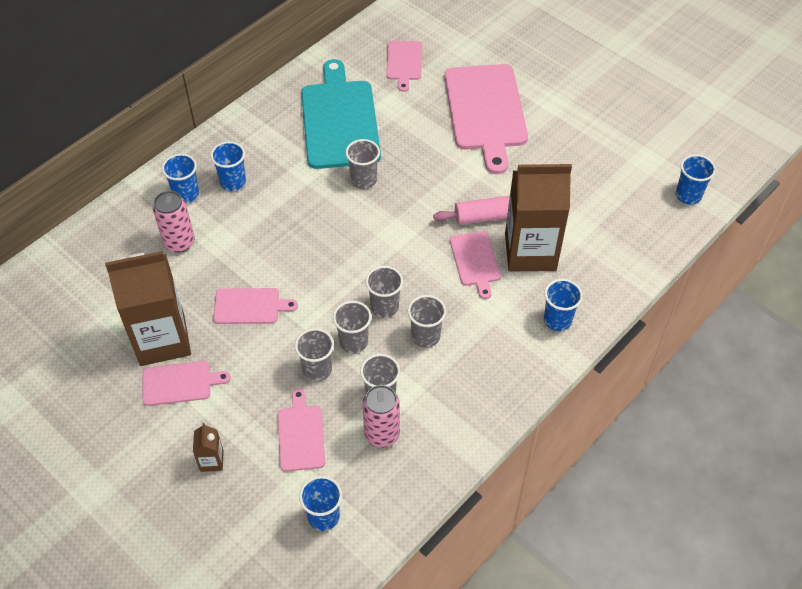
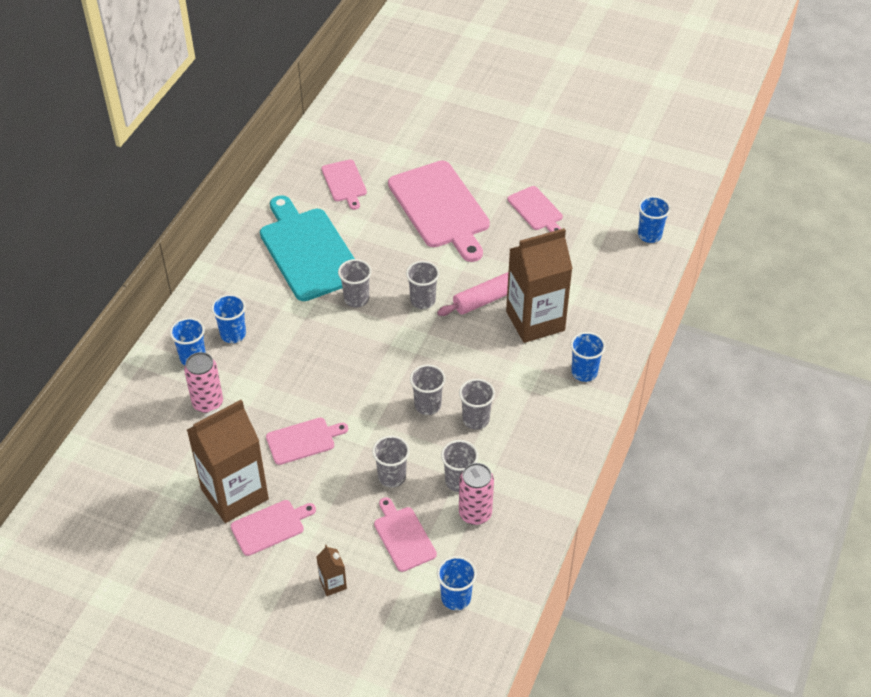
camera: 20 degrees left, 5 degrees down
grey cup [333,301,372,353] -> grey cup moved to [406,261,439,309]
pink cutting board [450,231,501,299] -> pink cutting board moved to [508,186,563,232]

